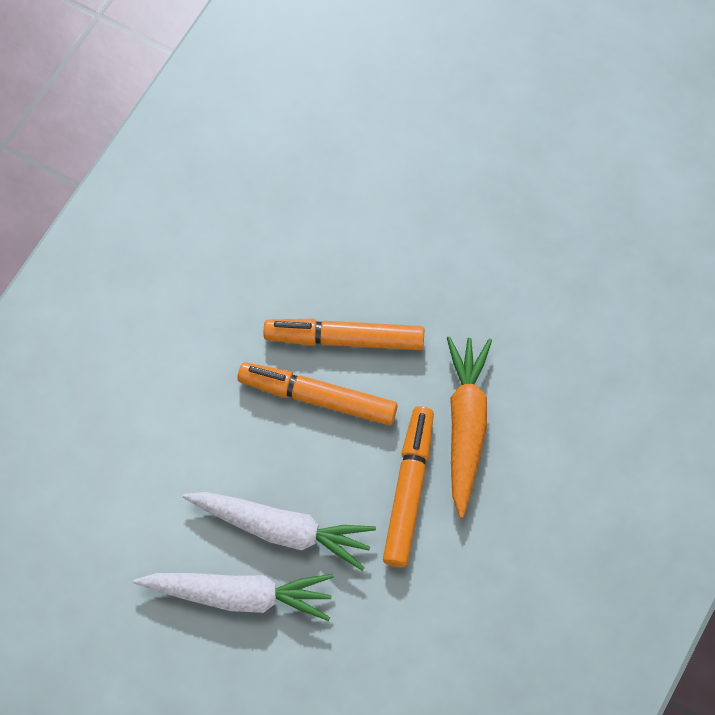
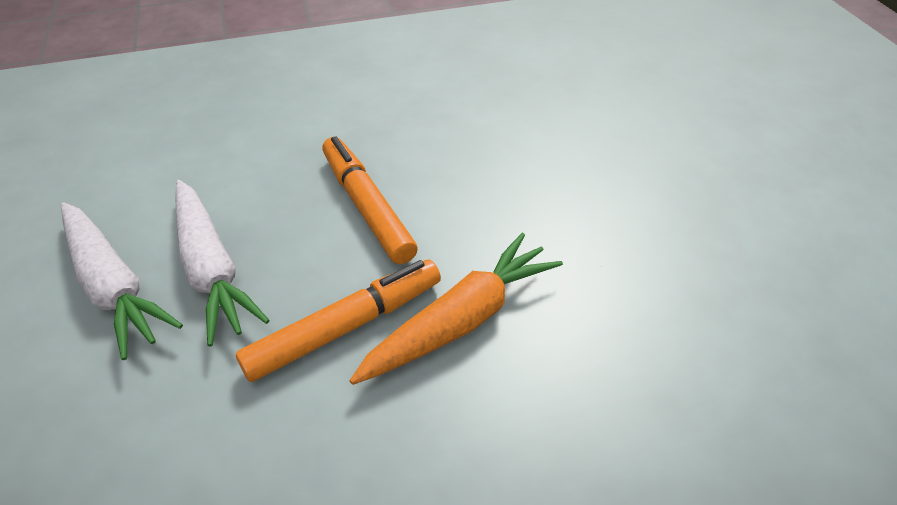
camera: 45 degrees right, 20 degrees down
orange marker [264,319,424,350] -> none

